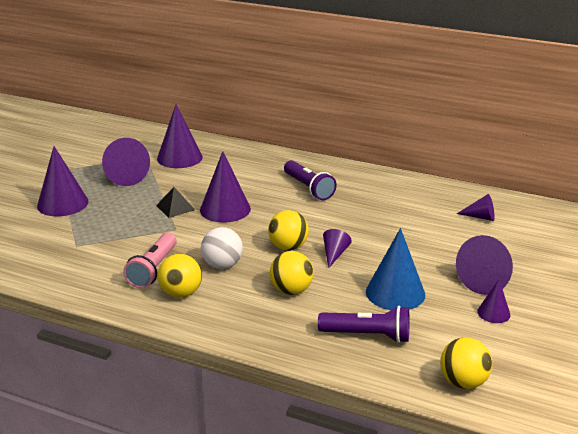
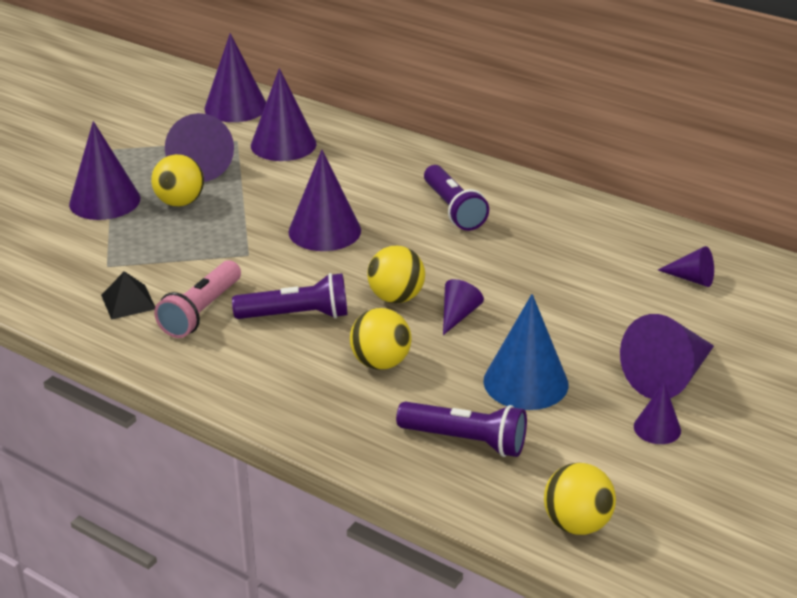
camera: 10 degrees right, 5 degrees up
black pyramid [156,187,195,218] -> black pyramid moved to [101,271,155,320]
yellow ball [158,254,202,298] -> yellow ball moved to [151,154,204,207]
white ball [201,227,243,269] -> purple flashlight [232,273,347,319]
none -> purple cone [204,33,266,122]

